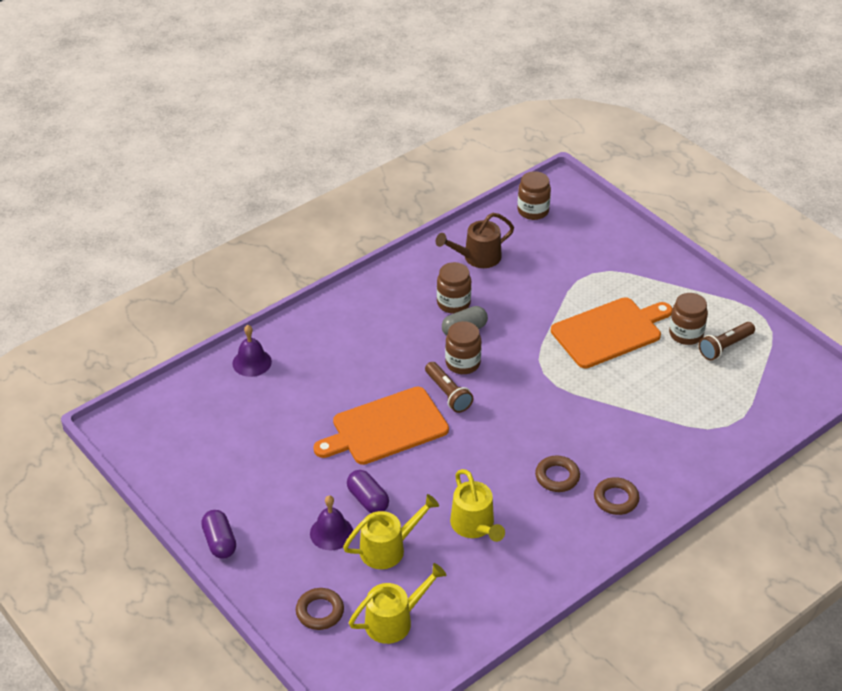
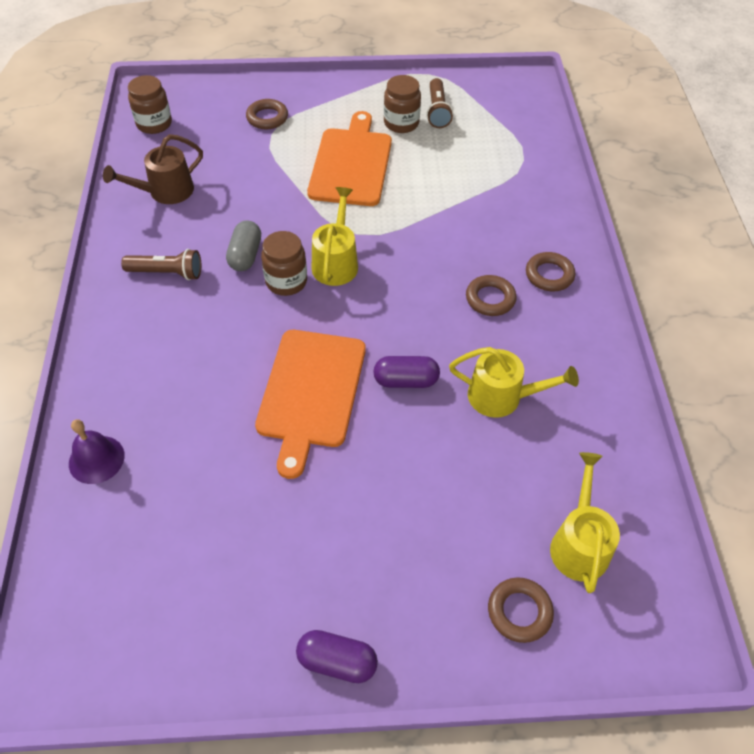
camera: 55 degrees left, 10 degrees up
purple bell [310,495,353,550] -> none
yellow watering can [343,494,439,569] -> yellow watering can moved to [312,187,358,286]
purple capsule [347,470,389,513] -> purple capsule moved to [373,356,440,388]
brown flashlight [425,362,473,413] -> brown flashlight moved to [121,249,201,280]
brown watering can [436,213,514,268] -> brown watering can turned 45 degrees clockwise [103,134,203,204]
brown jar [437,262,471,314] -> none
none -> brown ring [246,99,288,129]

